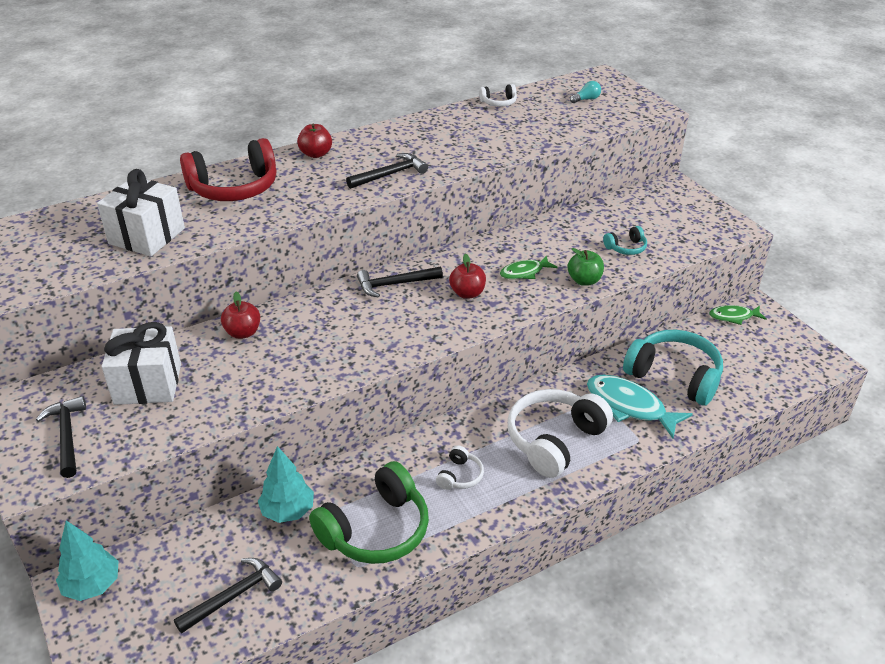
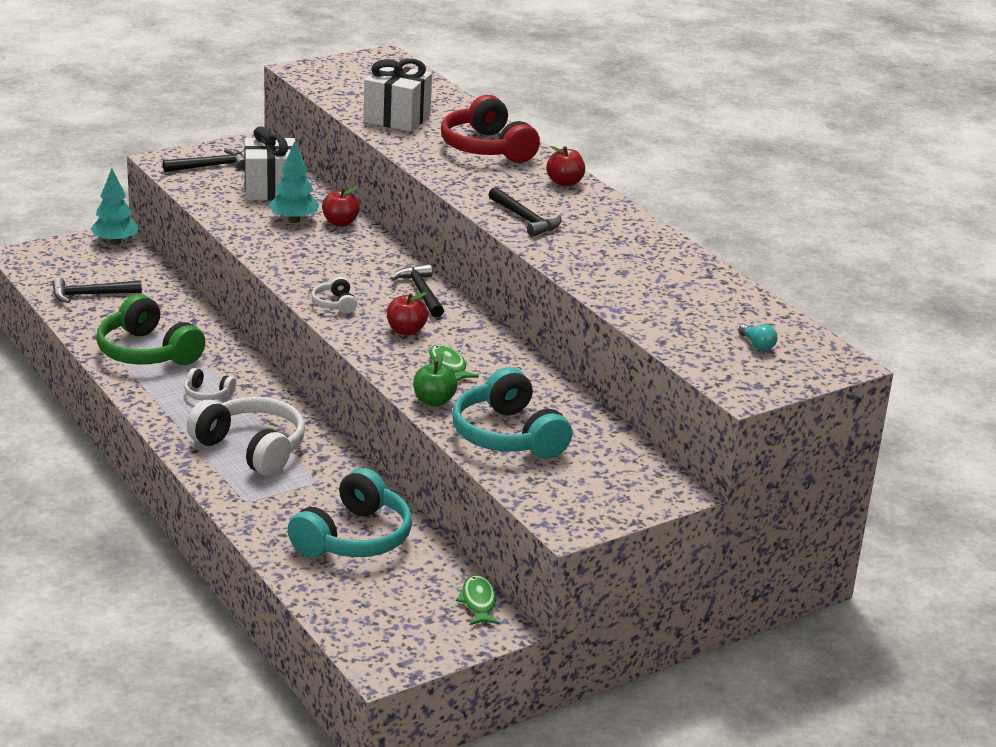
camera: 85 degrees right, 10 degrees down
black hammer [174,558,282,634] -> black hammer turned 120 degrees clockwise [52,278,142,303]
turquoise tree [258,446,314,523] -> turquoise tree moved to [269,141,319,223]
white headphones [479,84,517,107] -> white headphones moved to [311,277,357,314]
turquoise fish [587,375,693,438] -> none
turquoise headphones [603,226,647,255] -> turquoise headphones [452,367,572,459], size x2.17

